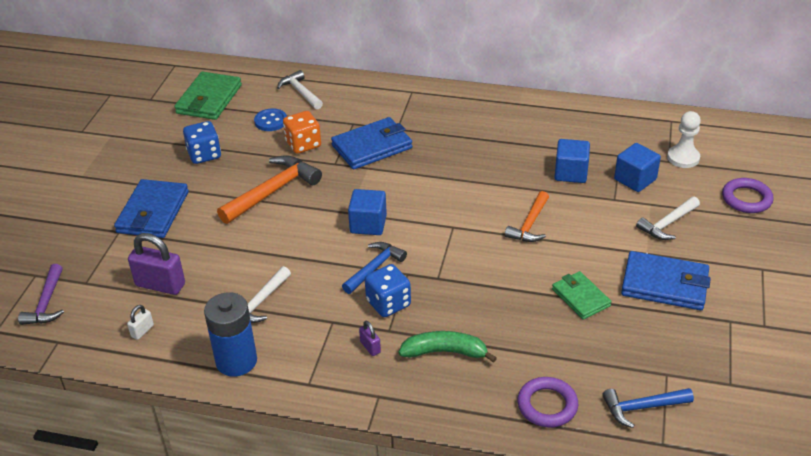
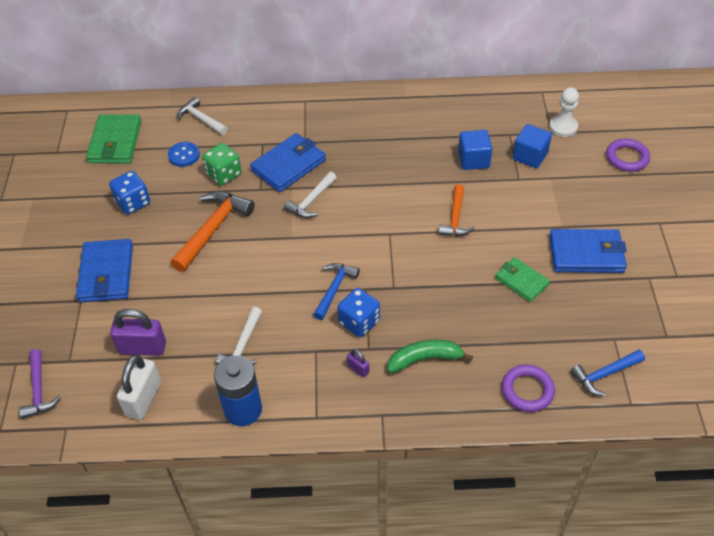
camera: 15 degrees left, 10 degrees up
white padlock [127,305,154,340] -> white padlock [117,355,161,420], size x2.07
orange dice [283,111,321,154] -> green dice [202,143,241,186]
blue cube [348,189,387,235] -> none
white hammer [636,196,700,240] -> white hammer moved to [284,172,337,218]

